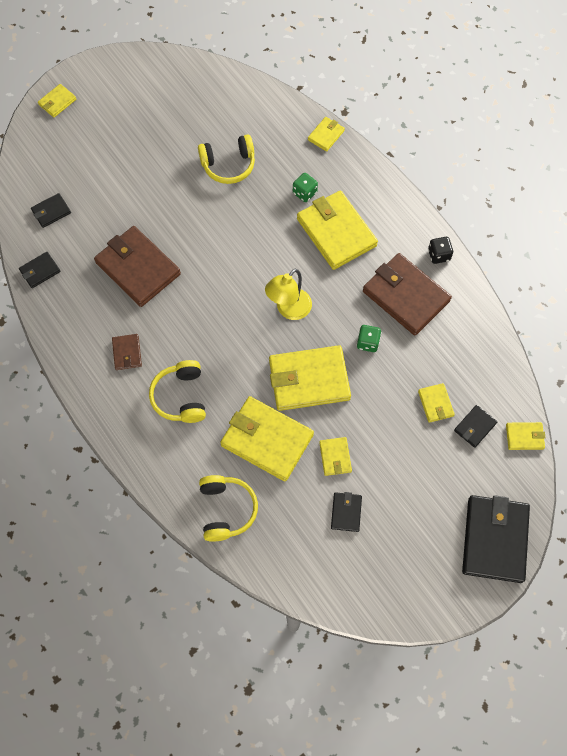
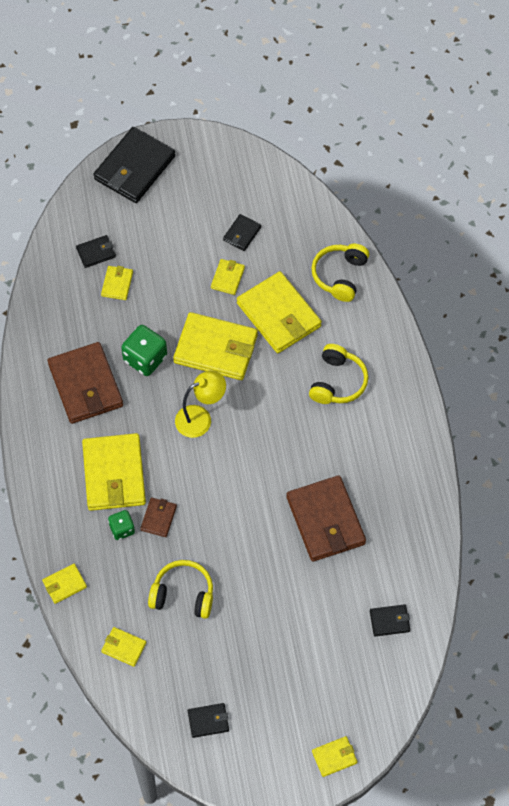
camera: 155 degrees left, 5 degrees down
black wallet [19,252,60,288] -> black wallet moved to [188,703,229,738]
brown wallet [112,334,142,370] -> brown wallet moved to [140,497,177,537]
green dice [357,325,381,352] -> green dice [121,325,167,376], size x1.68
black dice [428,237,453,264] -> none
yellow wallet [506,422,546,450] -> yellow wallet moved to [101,627,146,667]

